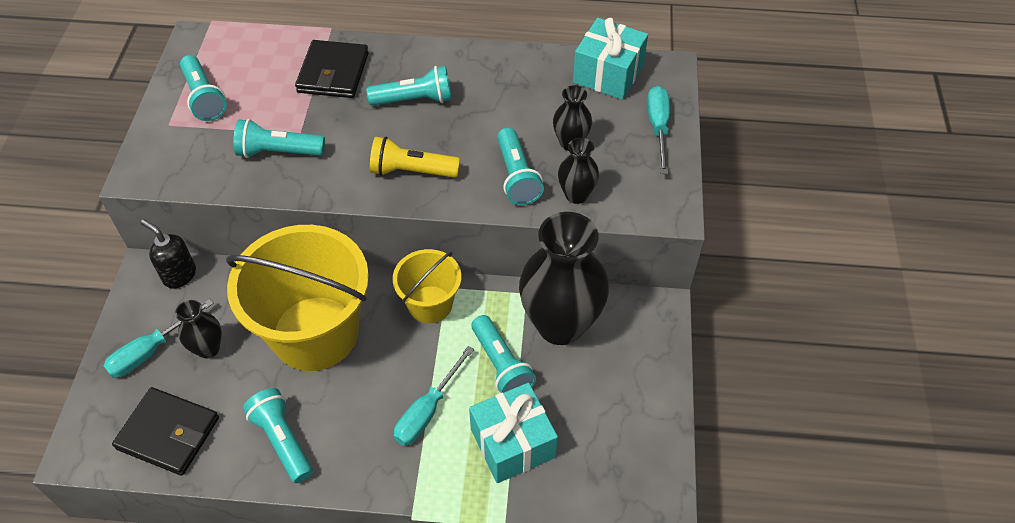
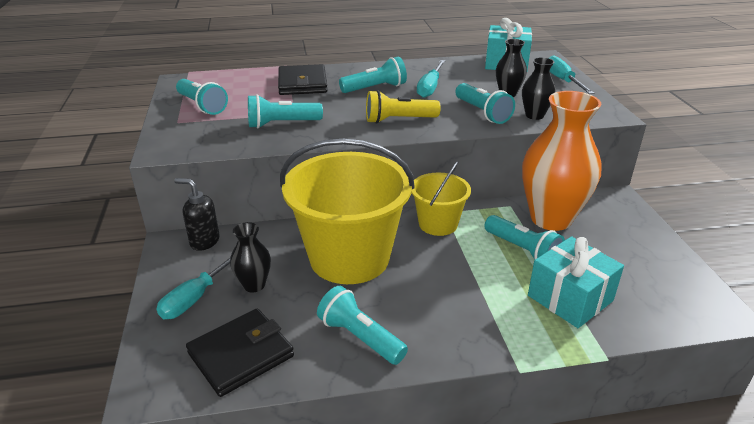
camera: 15 degrees left, 20 degrees down
black wallet [112,387,219,476] -> black wallet turned 45 degrees counterclockwise [186,309,294,397]
turquoise screwdriver [394,346,474,446] -> turquoise screwdriver moved to [417,60,445,98]
black vase [519,212,609,345] -> orange vase [522,91,602,231]

